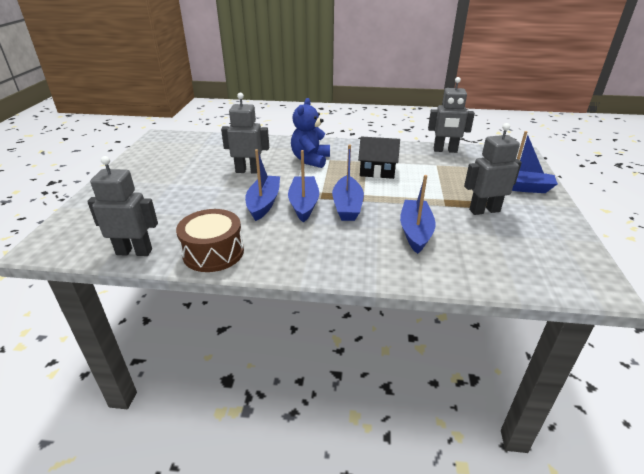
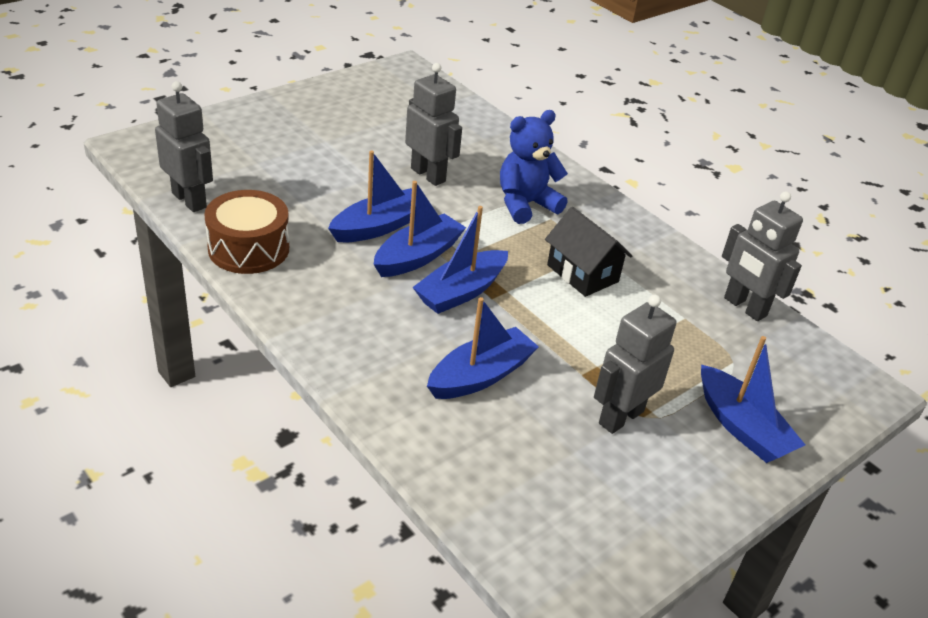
camera: 40 degrees right, 5 degrees up
grey robot [464,123,522,215] -> grey robot turned 75 degrees counterclockwise [594,295,677,434]

